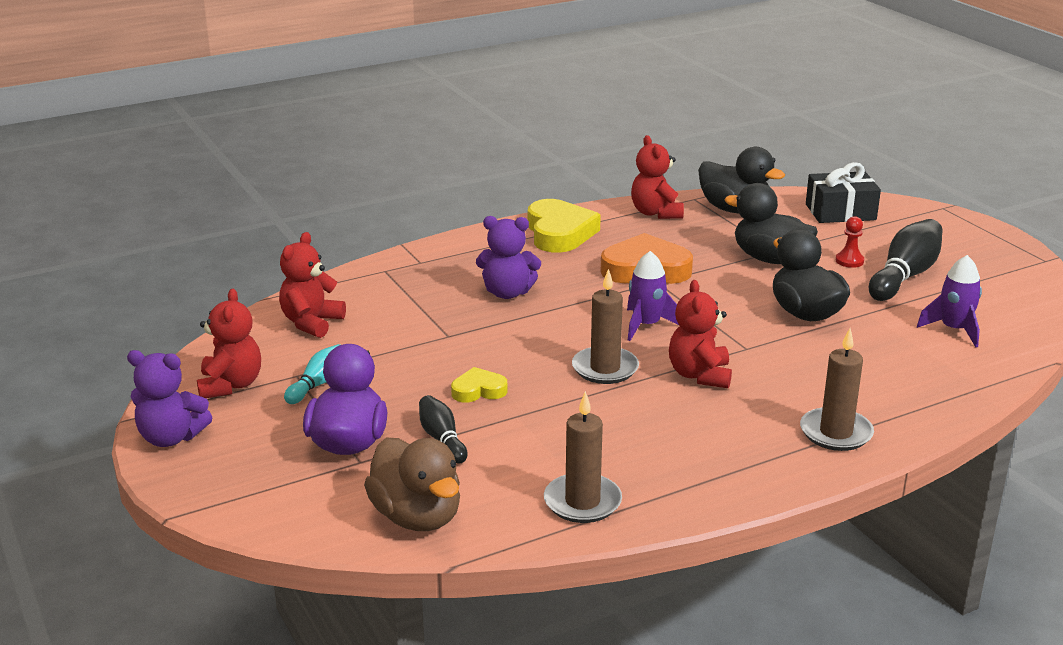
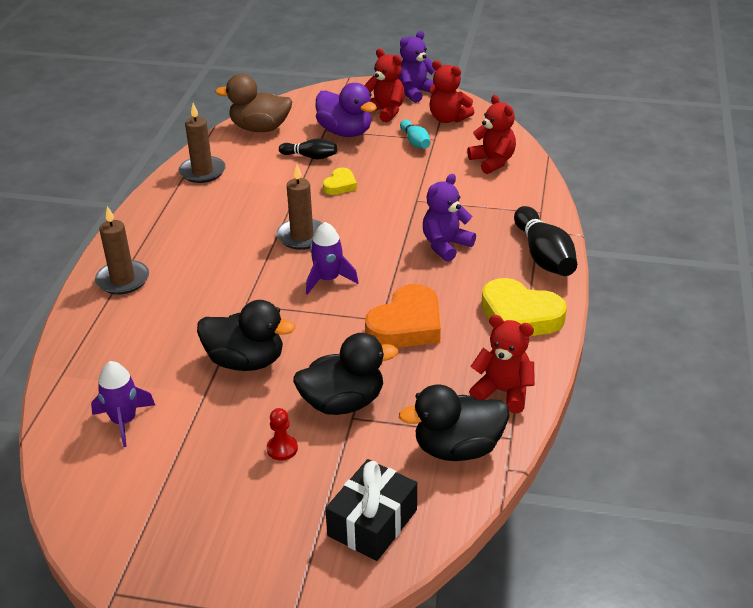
camera: 130 degrees right, 10 degrees up
red teddy bear [669,280,732,388] -> red teddy bear moved to [364,49,405,123]
black bowling pin [869,219,943,301] -> black bowling pin moved to [514,206,577,276]

